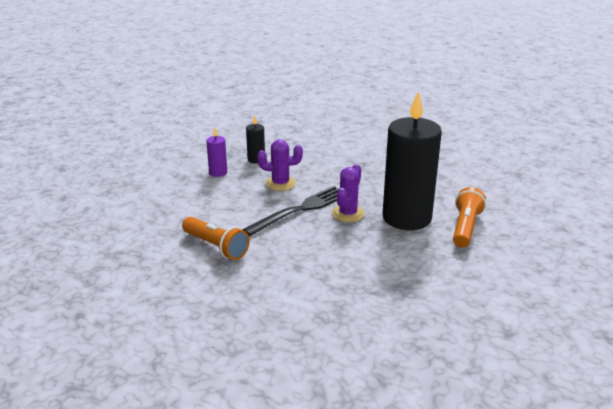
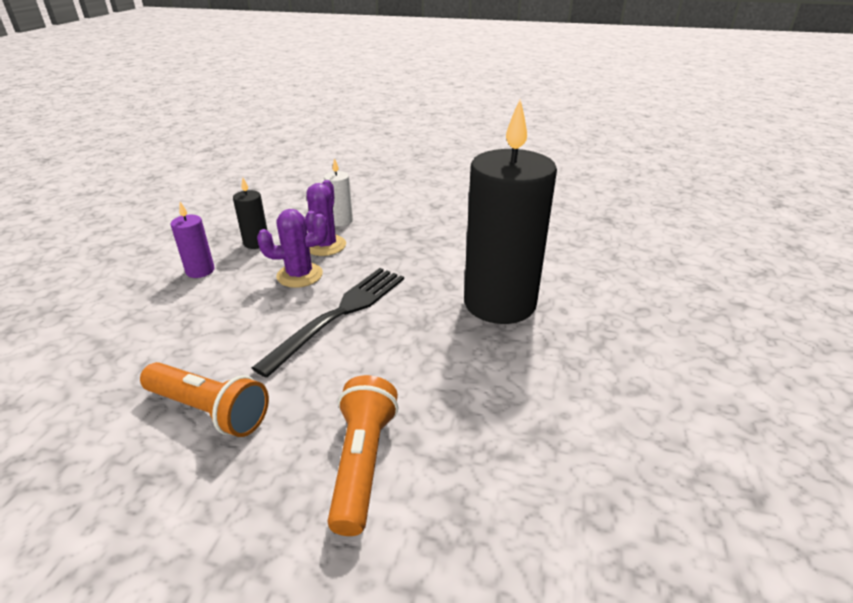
camera: 15 degrees left, 5 degrees up
purple cactus [332,164,365,222] -> purple cactus moved to [305,180,346,256]
orange flashlight [453,187,486,248] -> orange flashlight moved to [328,375,398,536]
none -> white candle [324,158,353,226]

